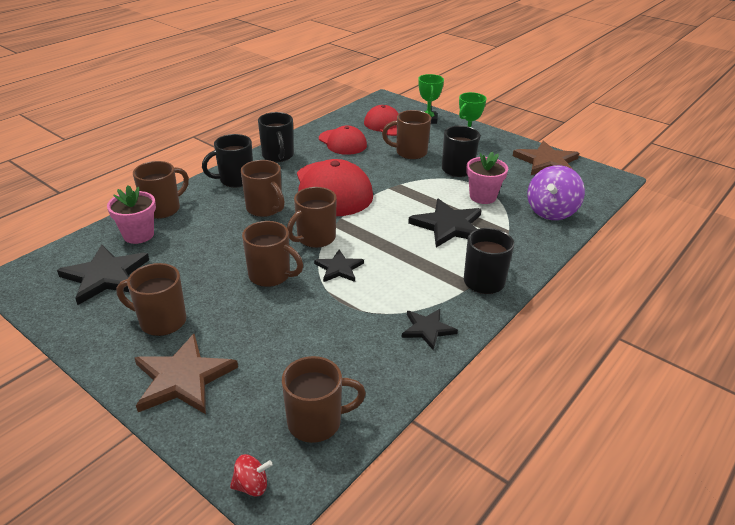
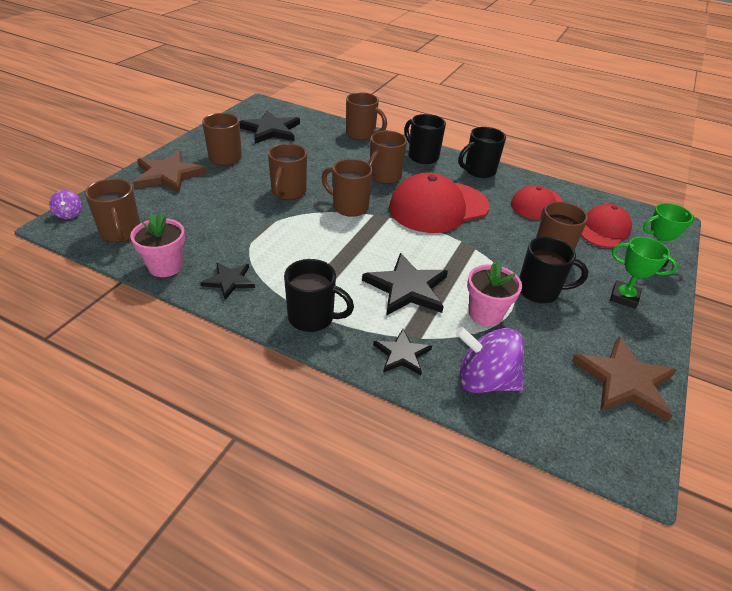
camera: 75 degrees right, 5 degrees up
pink flower pot [107,185,156,244] -> pink flower pot moved to [130,213,185,277]
red spinning top [230,454,273,496] -> purple spinning top [49,190,82,219]
black star [314,250,364,282] -> black star moved to [373,329,432,375]

